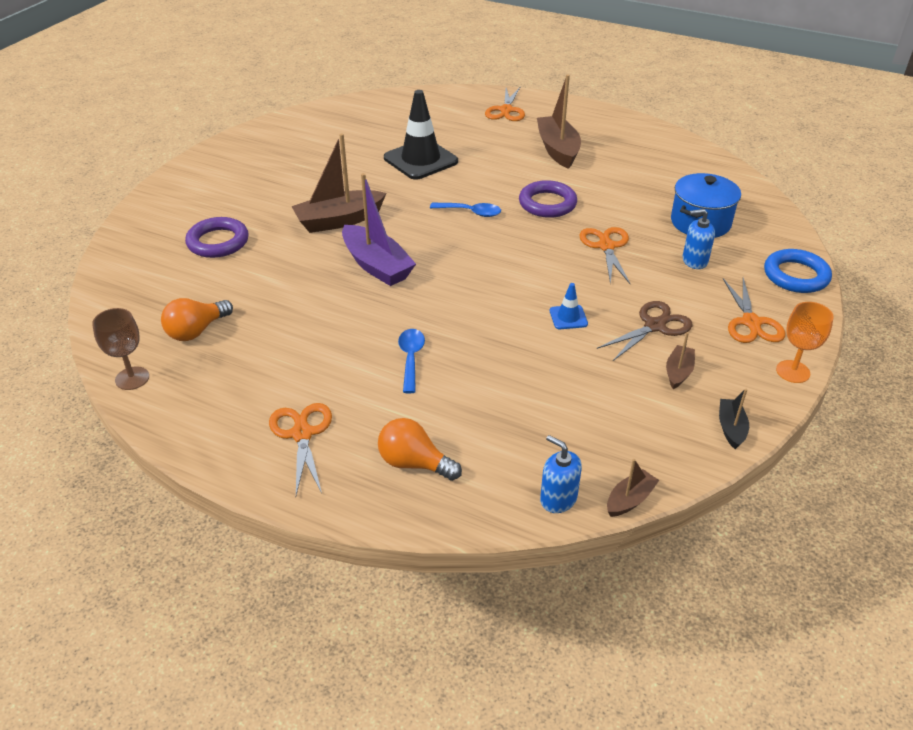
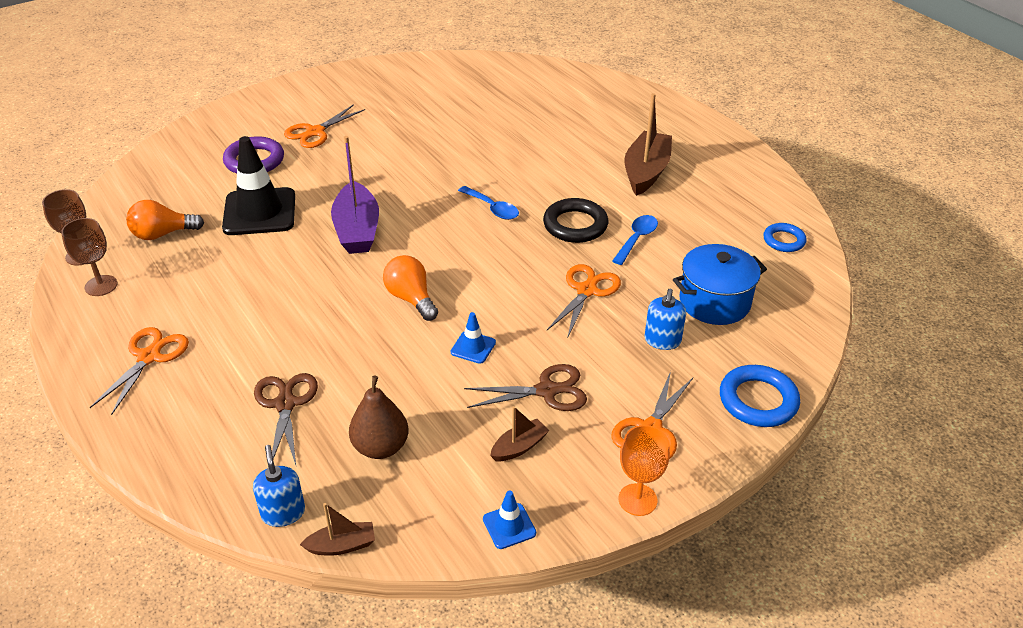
camera: 30 degrees right, 0 degrees up
brown boat [291,134,386,233] -> none
orange light bulb [378,418,462,481] -> orange light bulb moved to [383,255,438,321]
black traffic cone [384,90,458,180] -> black traffic cone moved to [222,136,295,235]
blue spoon [398,329,425,393] -> blue spoon moved to [612,215,658,265]
orange scissors [485,87,525,121] -> orange scissors moved to [284,104,365,148]
purple ring [519,180,577,218] -> black ring [543,198,608,243]
blue soap dispenser [683,209,715,269] -> blue soap dispenser turned 105 degrees counterclockwise [645,289,686,350]
black boat [719,389,749,449] -> blue traffic cone [483,490,536,549]
none -> brown goblet [61,218,117,296]
none -> brown scissors [254,373,318,465]
none -> brown pear [349,376,408,459]
none -> blue ring [763,223,807,252]

